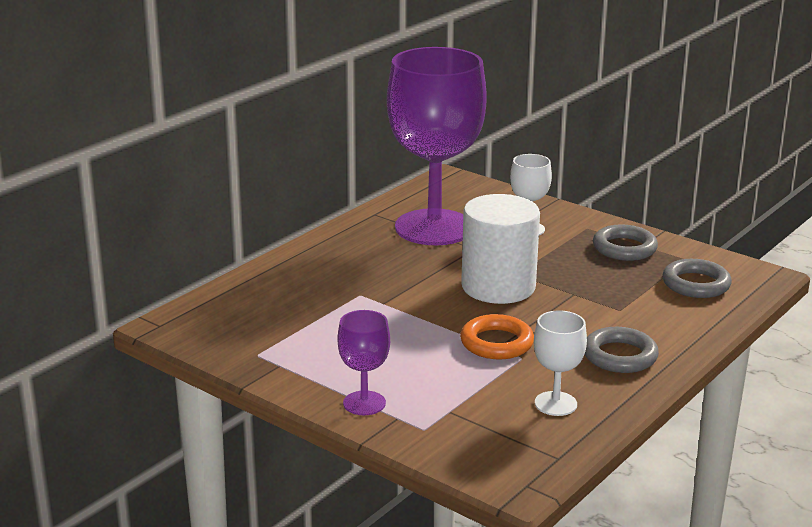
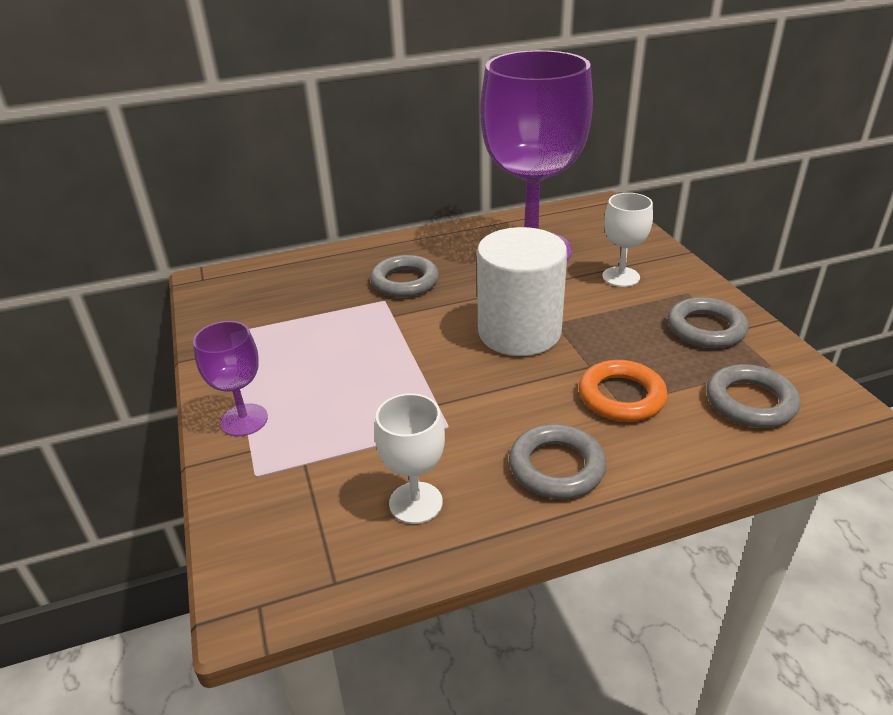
camera: 35 degrees right, 10 degrees up
orange ring [460,314,534,359] -> orange ring moved to [579,360,667,422]
none -> grey ring [370,255,439,298]

